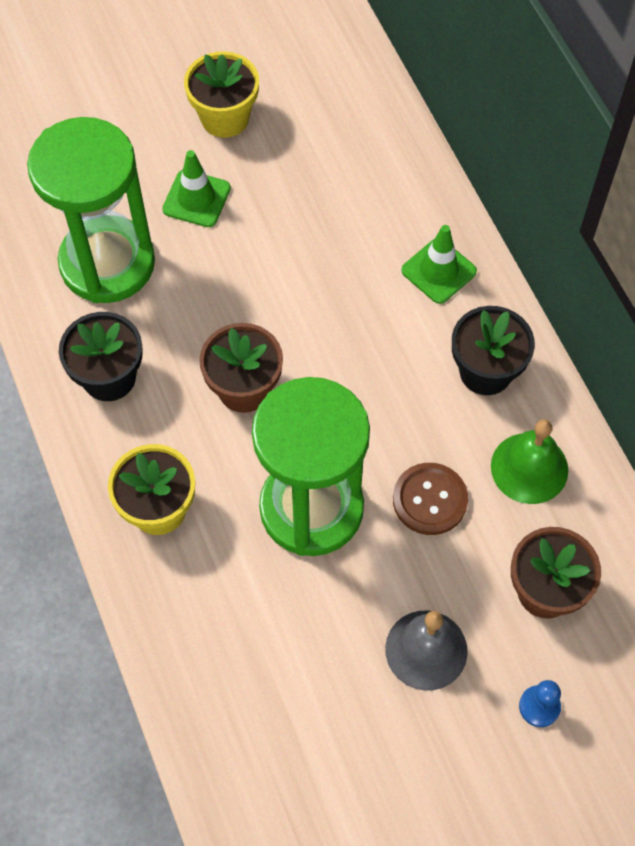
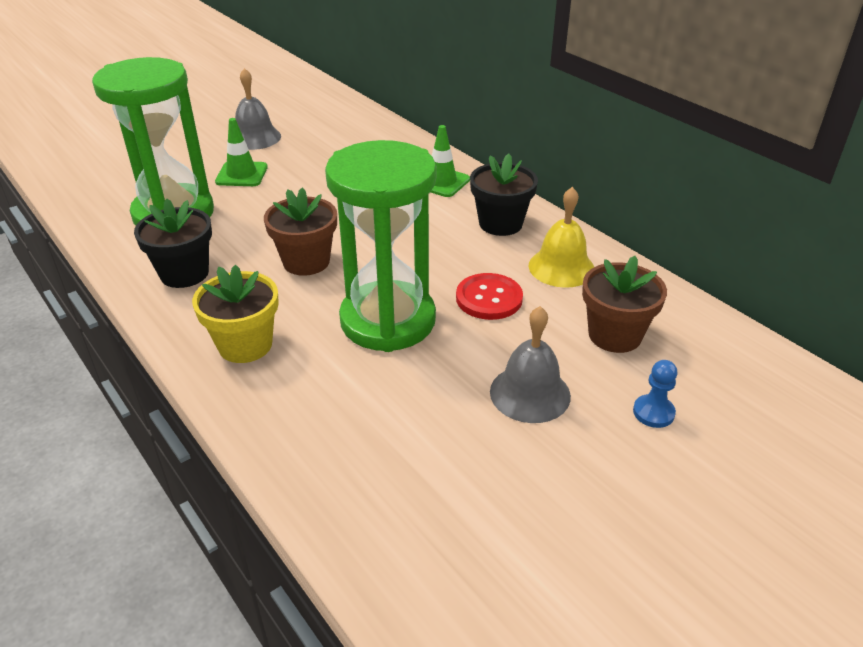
camera: 15 degrees left, 25 degrees down
yellow flower pot [184,51,259,138] -> grey bell [235,68,281,150]
brown button [393,463,468,535] -> red button [456,273,523,320]
green bell [491,419,568,504] -> yellow bell [529,187,594,288]

